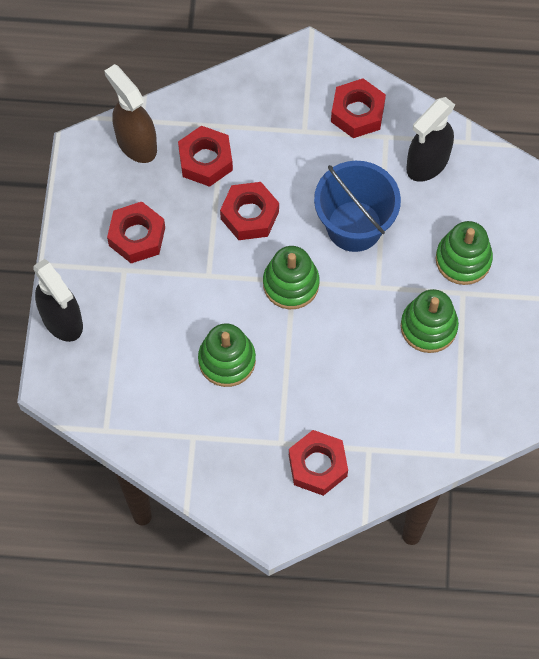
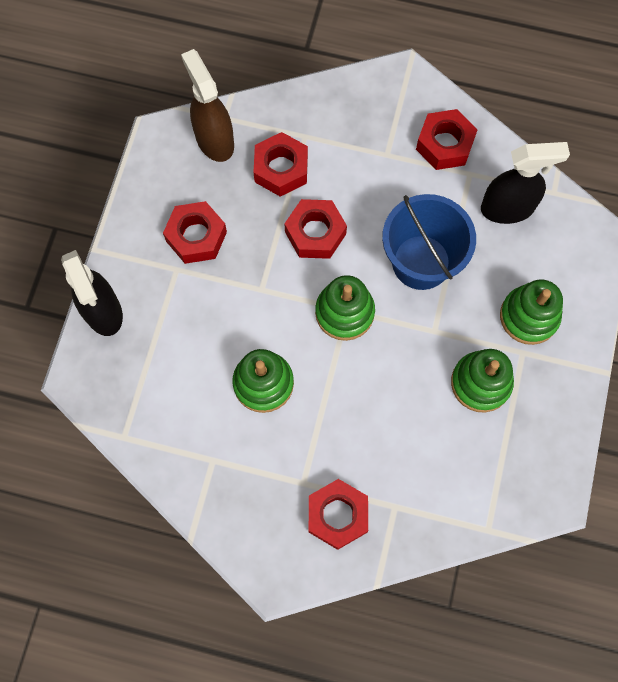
camera: 10 degrees right, 5 degrees up
black spray bottle [406,97,455,182] -> black spray bottle turned 150 degrees counterclockwise [481,142,570,224]

